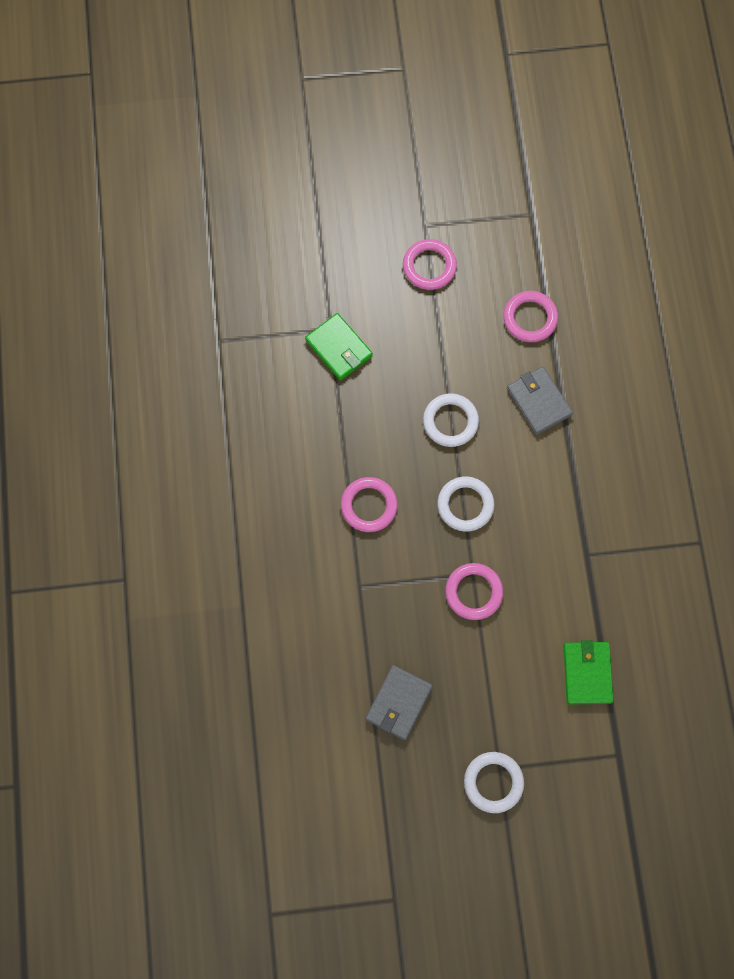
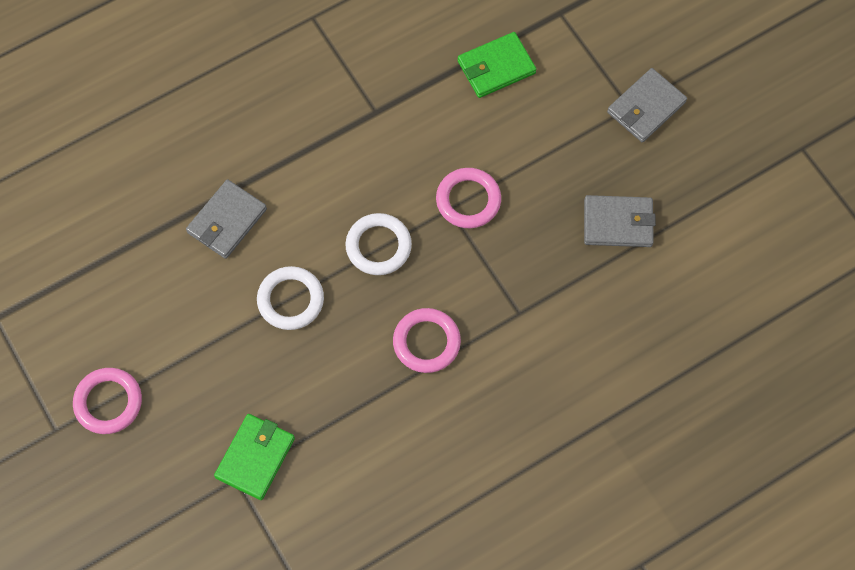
camera: 115 degrees left, 5 degrees down
white ring [464,752,524,813] -> grey wallet [607,68,687,142]
pink ring [503,291,558,342] -> none

